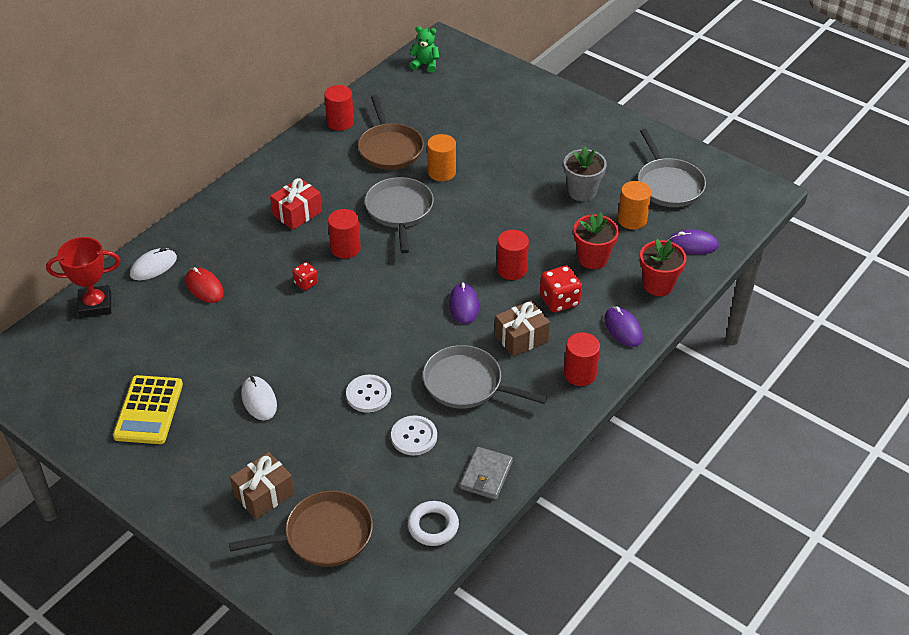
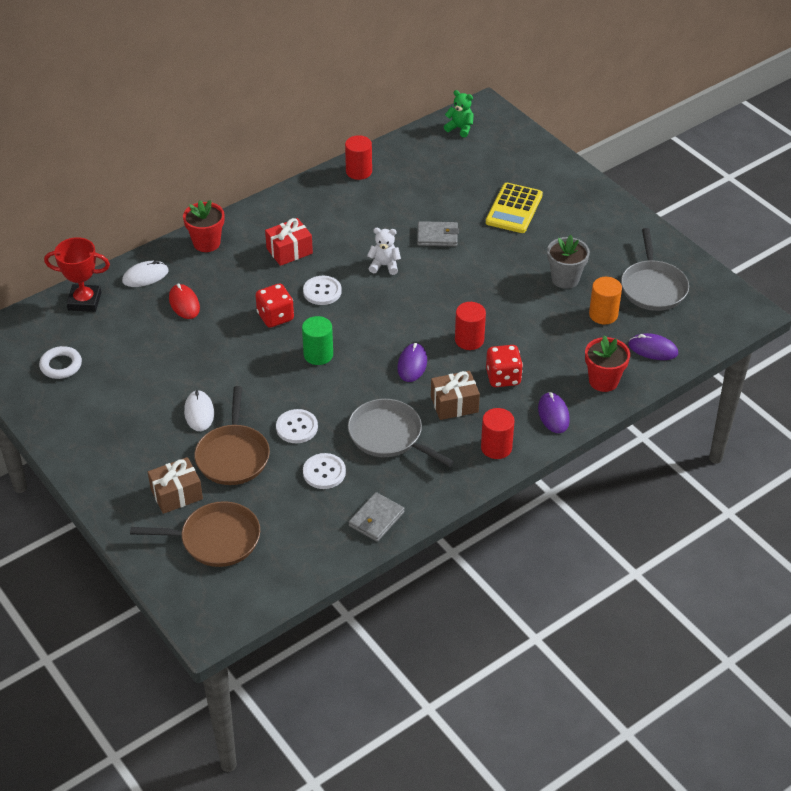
camera: 15 degrees right, 0 degrees up
yellow calculator [113,375,183,444] -> yellow calculator moved to [486,183,543,233]
red dice [292,262,318,291] -> red dice [255,284,294,328], size x1.68
red cylinder [328,209,361,259] -> white button [303,276,342,305]
brown pan [358,95,424,170] -> brown pan moved to [194,386,270,485]
grey pan [365,177,434,253] -> white teddy bear [367,228,401,275]
white ring [408,501,459,546] -> white ring moved to [39,346,82,379]
orange cylinder [427,134,456,181] -> grey wallet [417,221,459,247]
red flower pot [574,212,619,269] -> red flower pot moved to [183,200,224,252]
none -> green cylinder [302,316,333,365]

